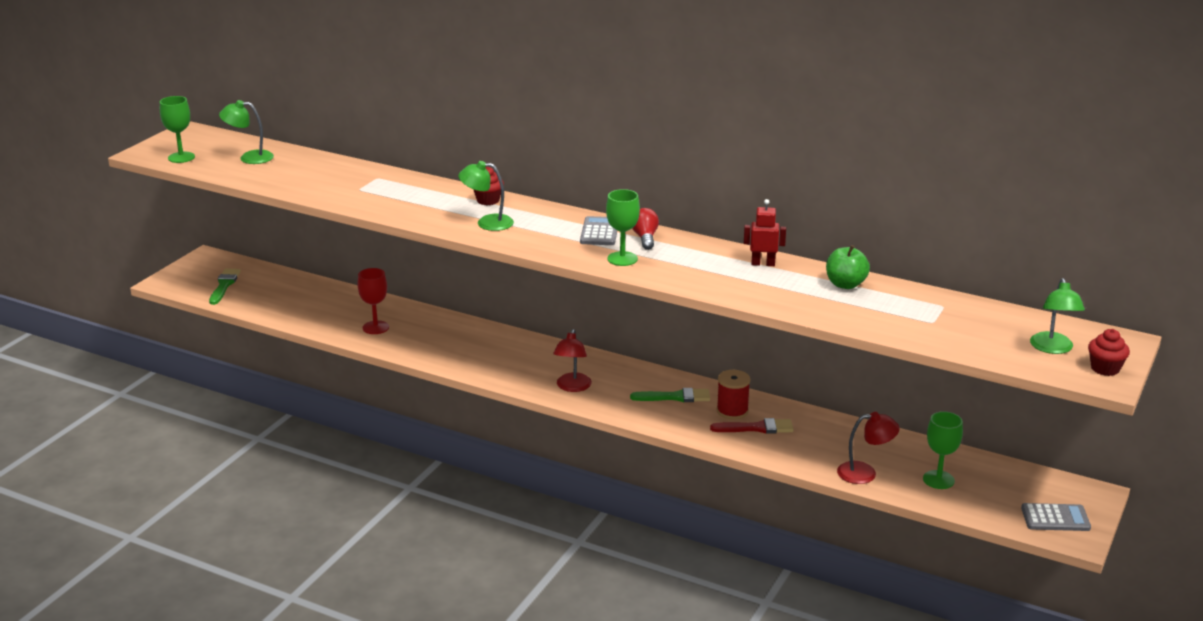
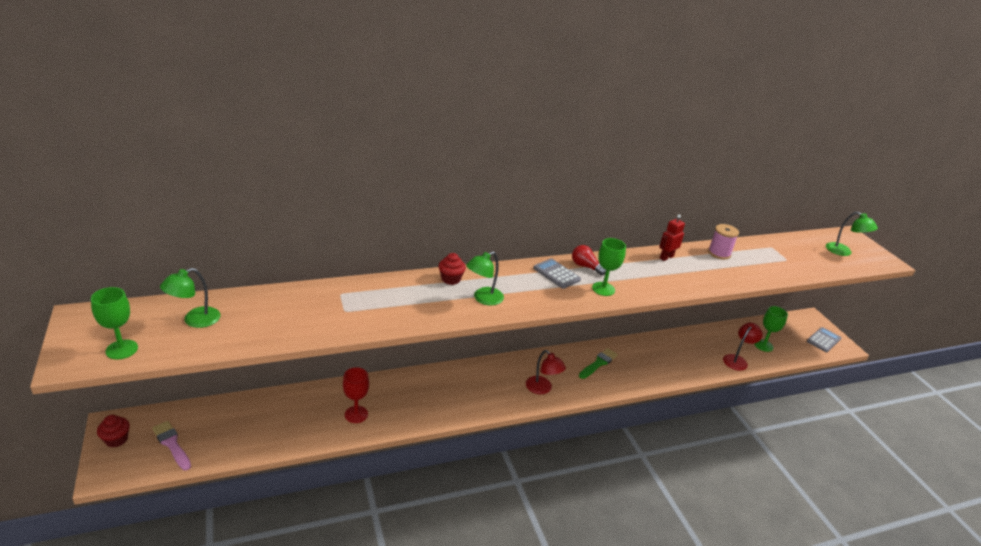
camera: 50 degrees left, 5 degrees up
green brush [209,268,241,305] -> pink brush [152,421,191,470]
red brush [710,418,794,434] -> none
red spool [717,370,750,420] -> none
green apple [826,245,870,289] -> pink spool [708,224,739,260]
red cupcake [1088,329,1130,376] -> red cupcake moved to [97,415,130,448]

